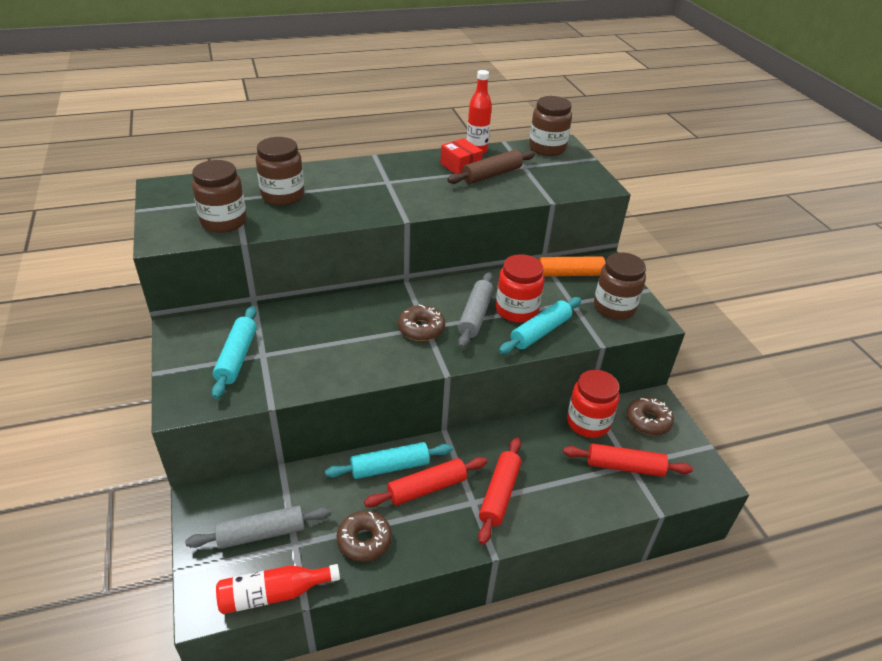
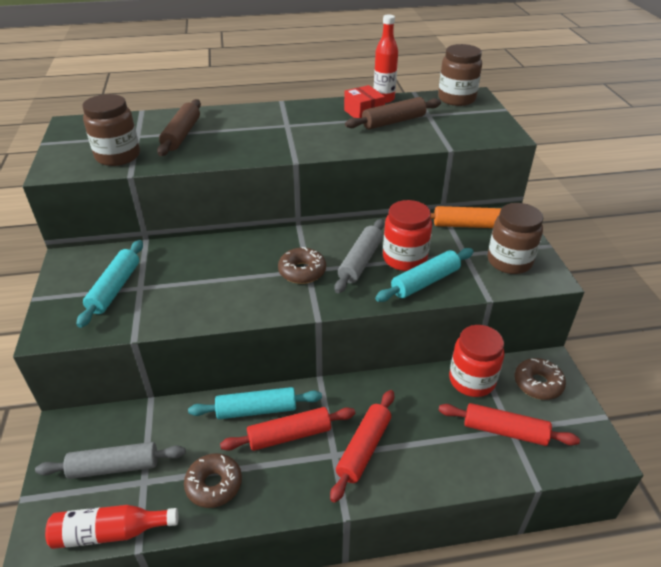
camera: 10 degrees right, 0 degrees up
brown jar [256,137,304,206] -> brown rolling pin [157,99,201,156]

